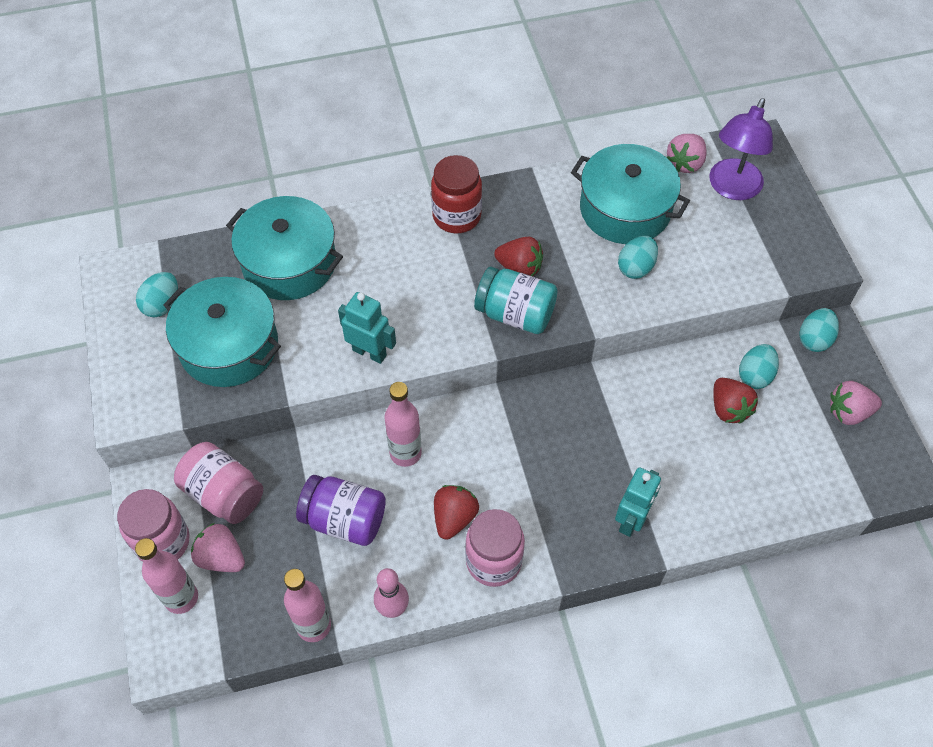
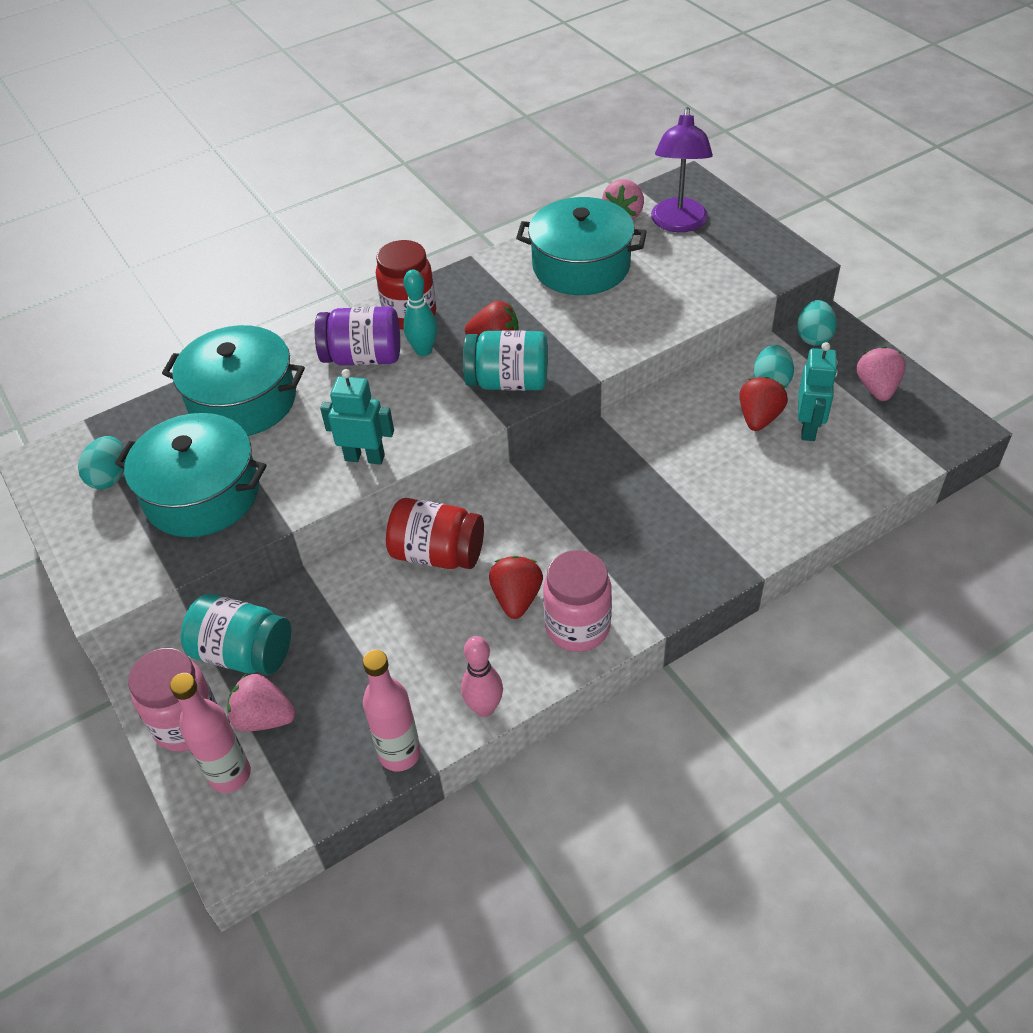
camera: 15 degrees left, 10 degrees down
pink jar [174,442,263,524] -> turquoise jar [181,594,291,675]
purple jar [296,475,386,546] -> purple jar moved to [315,306,400,366]
pink bottle [385,382,422,467] -> red jar [386,498,484,569]
turquoise robot [615,467,661,537] -> turquoise robot moved to [798,342,838,441]
turquoise egg [618,236,658,279] -> none
red strawberry [713,378,758,424] -> red strawberry turned 120 degrees counterclockwise [739,377,788,431]
pink strawberry [830,381,882,425] -> pink strawberry turned 120 degrees clockwise [857,346,906,401]
none -> turquoise bowling pin [403,270,437,356]

